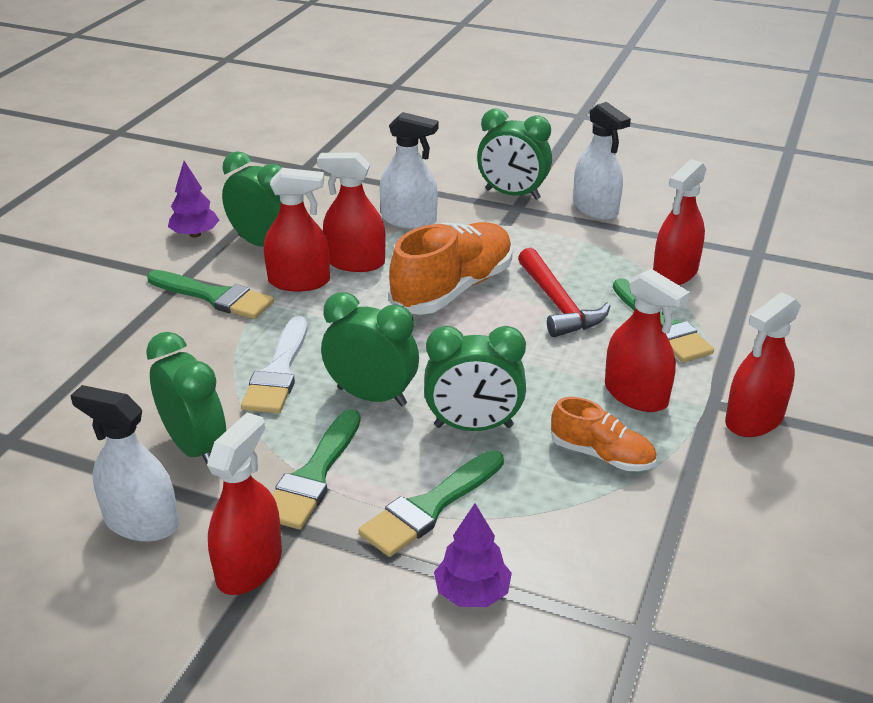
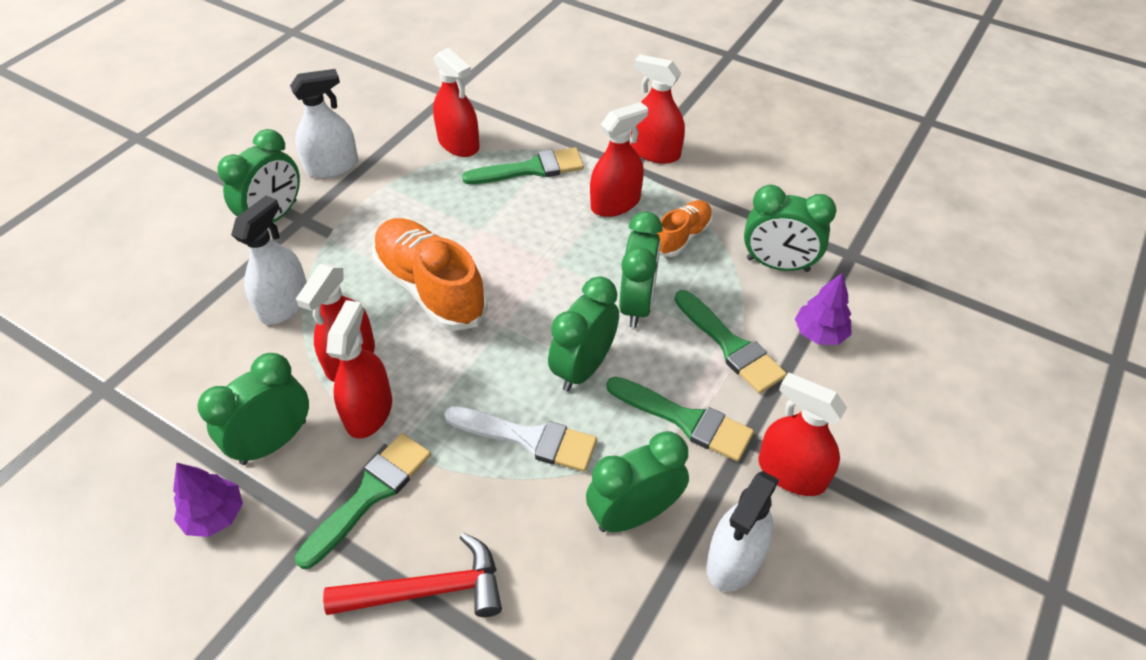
camera: 80 degrees left, 15 degrees up
red hammer [518,248,611,337] -> red hammer moved to [323,533,502,617]
red spray bottle [725,292,801,437] -> red spray bottle turned 150 degrees clockwise [631,54,685,164]
none -> green clock [744,185,836,272]

